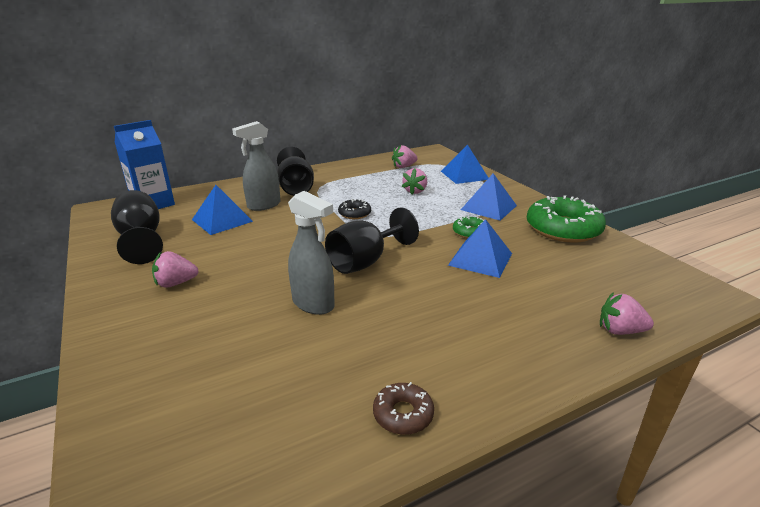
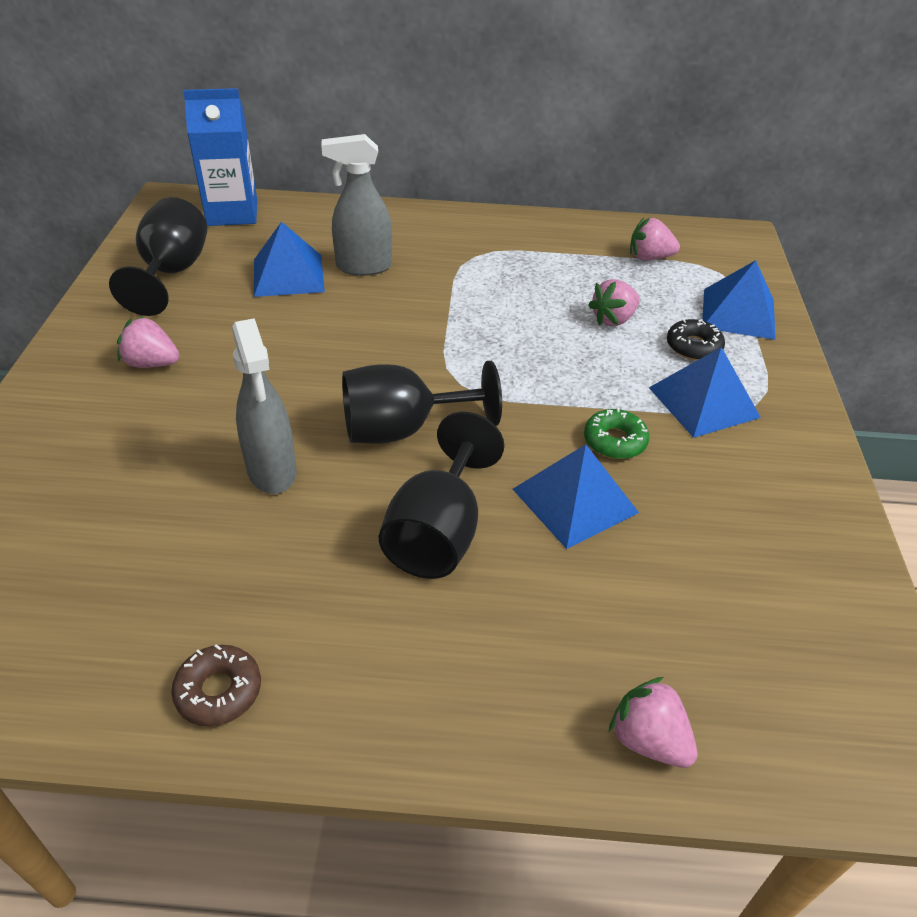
camera: 30 degrees right, 15 degrees up
black goblet [277,146,314,196] -> black goblet moved to [379,412,504,579]
black donut [338,199,371,219] -> black donut moved to [667,319,725,360]
green donut [527,195,606,243] -> none

